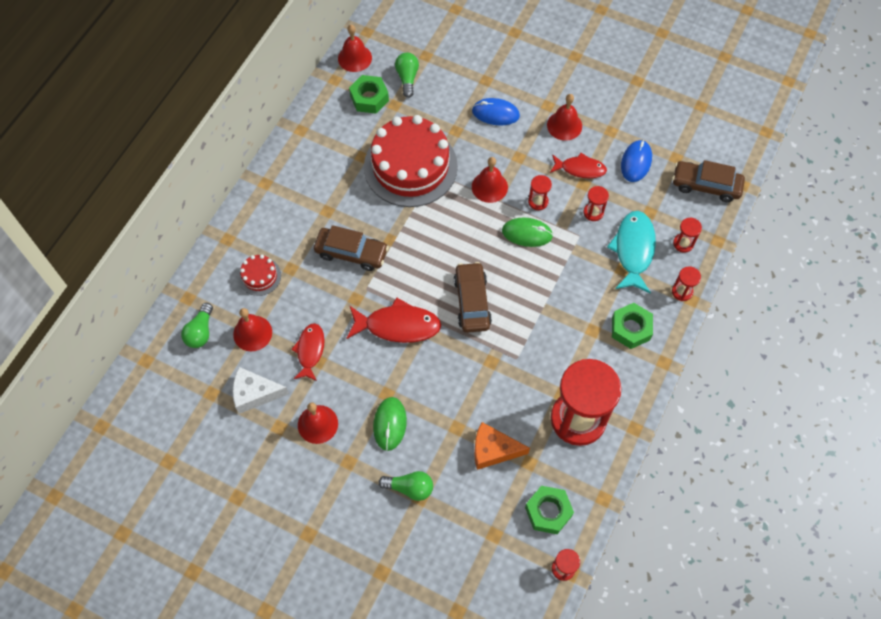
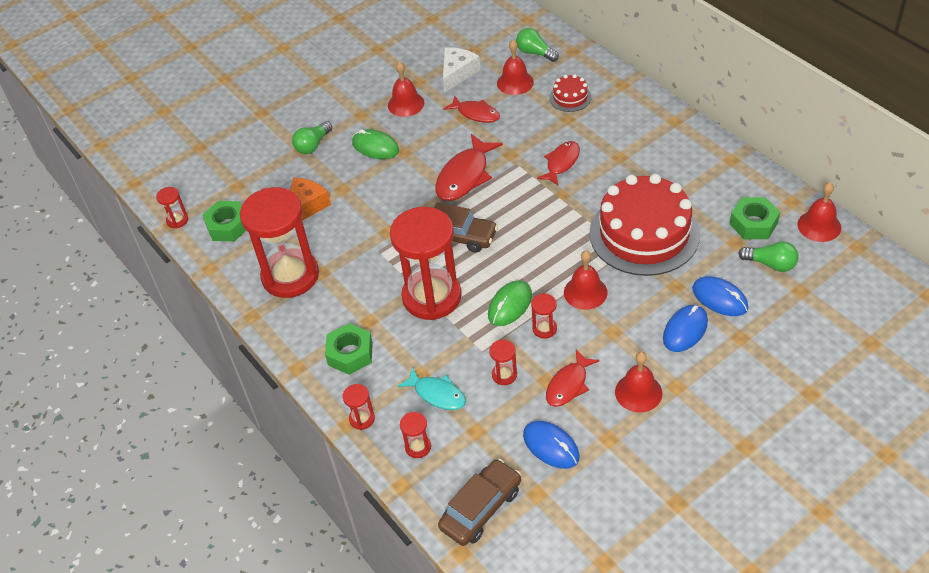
camera: 120 degrees right, 15 degrees down
brown car [314,225,389,271] -> red fish [537,141,580,185]
turquoise fish [607,211,656,293] -> turquoise fish [397,367,466,410], size x0.65
none -> red hourglass [390,207,462,320]
none -> blue mouse [692,276,748,316]

